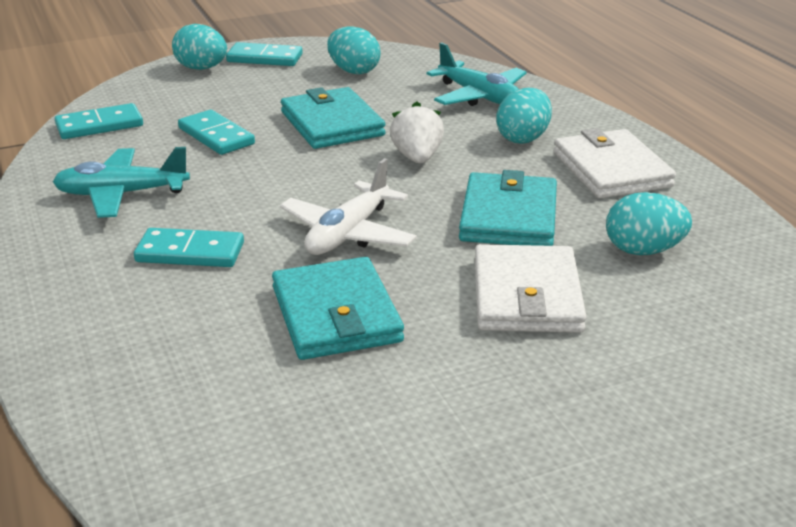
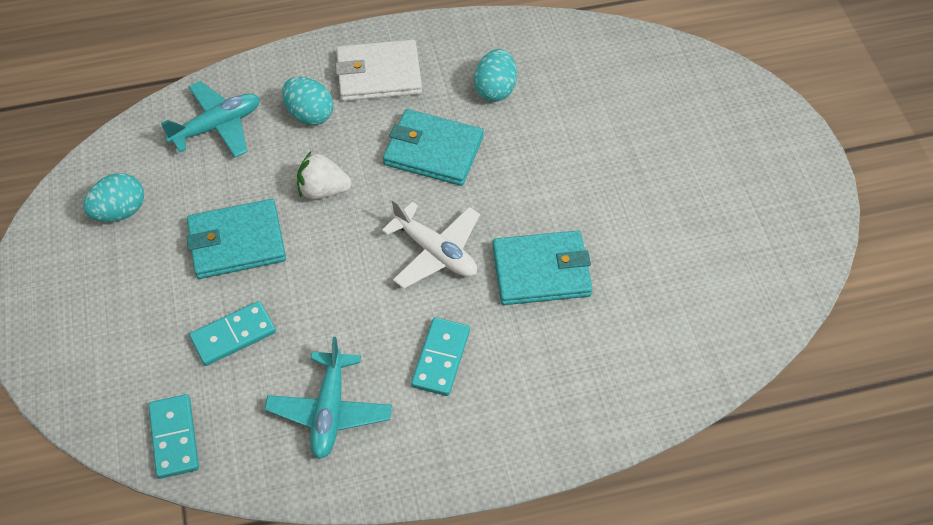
camera: 80 degrees left, 25 degrees up
turquoise egg [172,24,227,70] -> none
turquoise domino [226,42,303,66] -> none
white wallet [475,244,587,333] -> none

